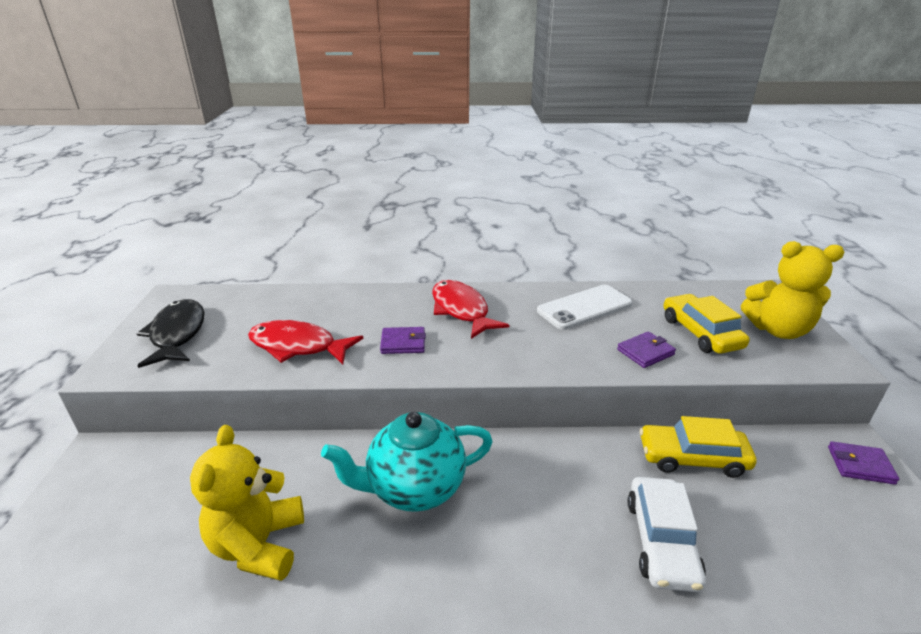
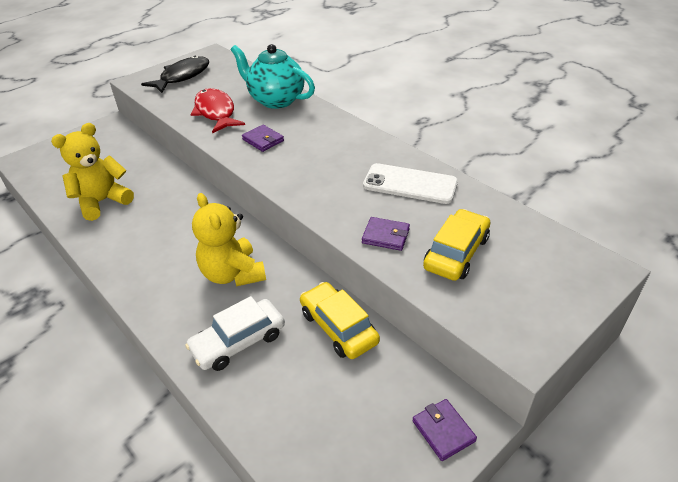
camera: 50 degrees right, 10 degrees up
turquoise teapot [321,412,493,512] -> turquoise teapot moved to [231,44,315,109]
red fish [432,280,509,339] -> none
yellow teddy bear [741,241,844,339] -> yellow teddy bear moved to [192,193,266,286]

